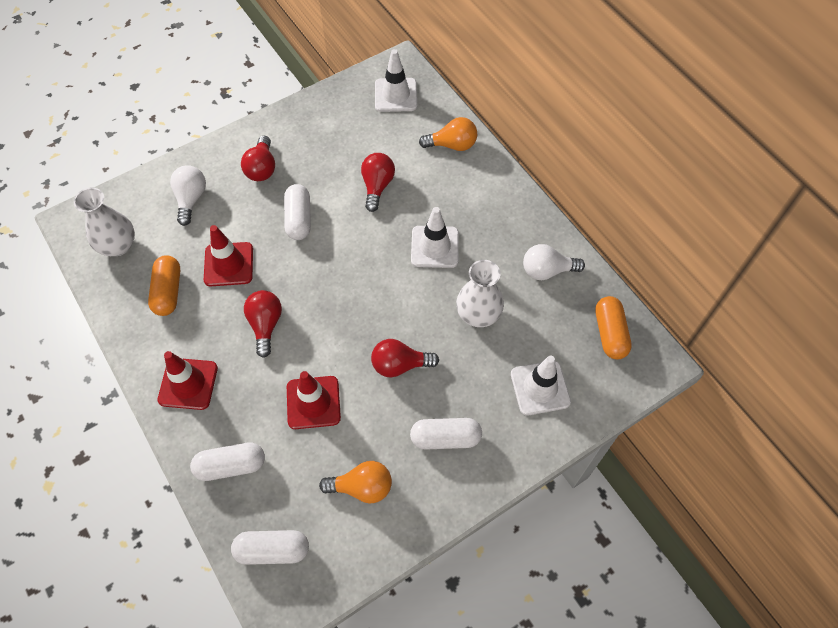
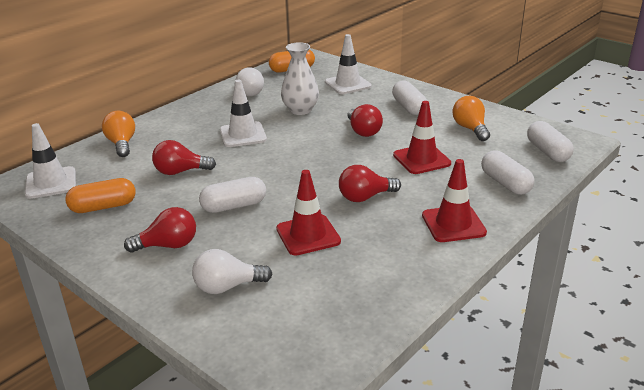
camera: 105 degrees left, 30 degrees down
white vase [74,187,135,256] -> none
orange capsule [148,255,180,316] -> orange capsule moved to [65,178,136,213]

